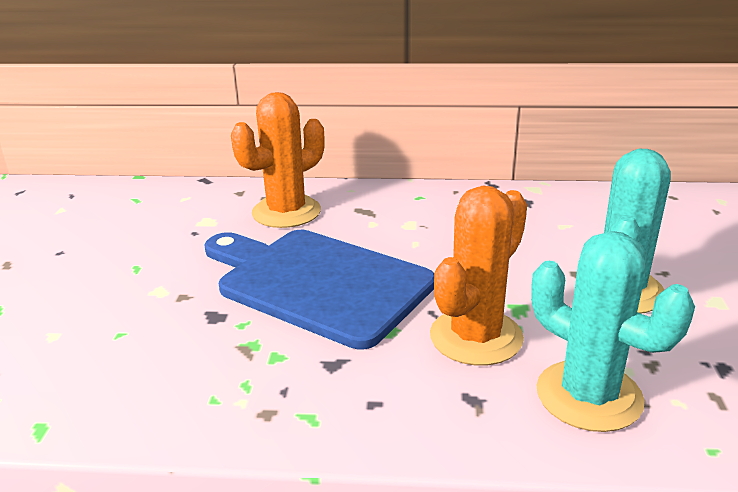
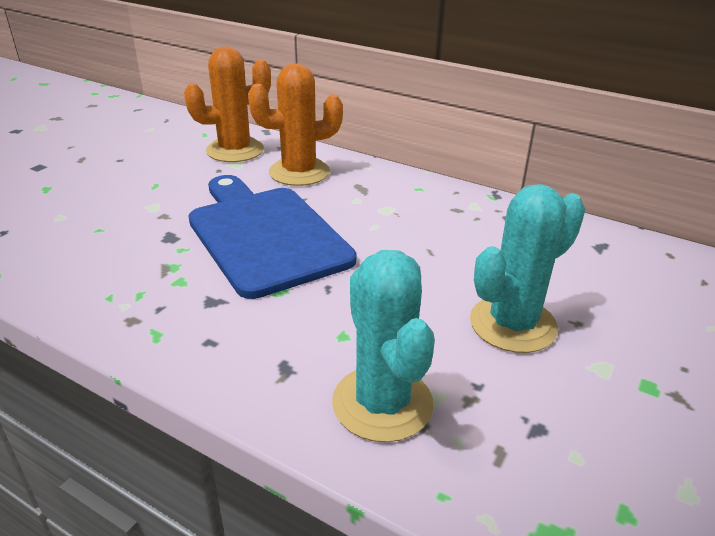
camera: 25 degrees right, 5 degrees up
orange cactus [430,186,527,366] -> orange cactus moved to [184,47,271,162]

